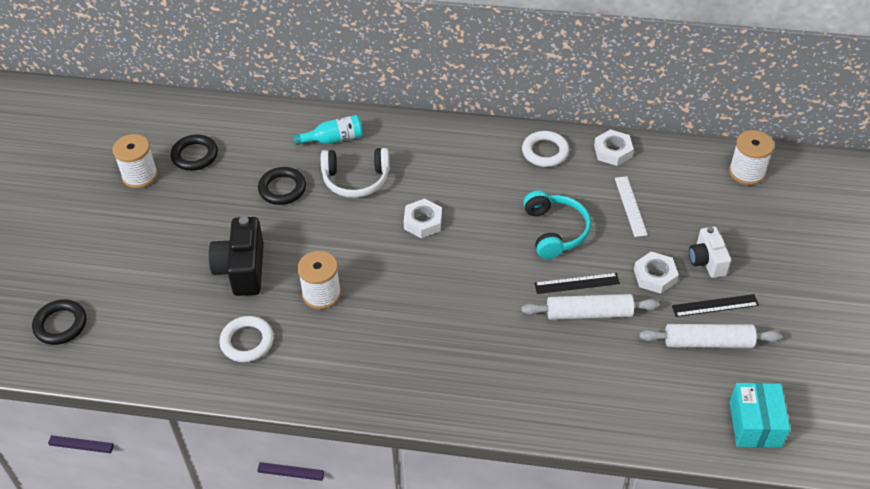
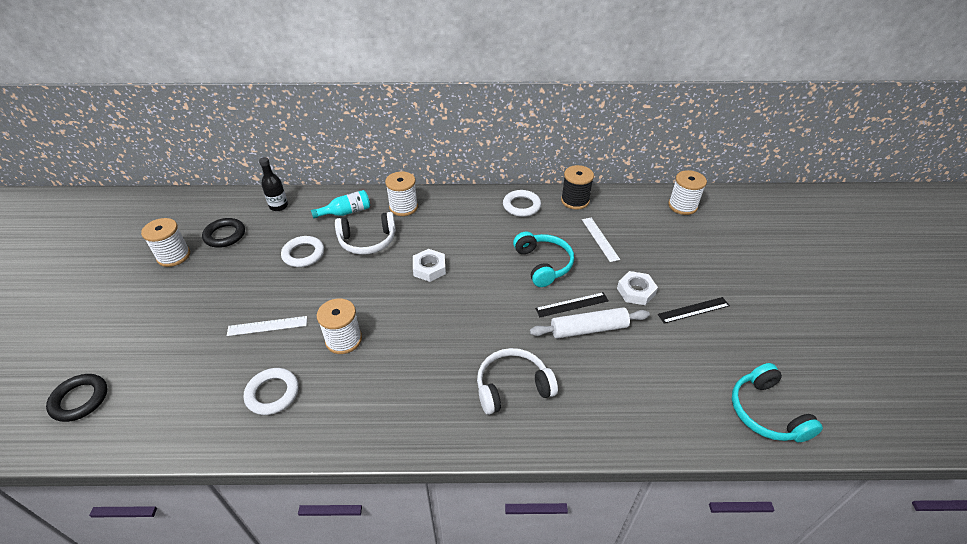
camera: 10 degrees left, 5 degrees down
black camera [209,216,264,296] -> white ruler [227,316,307,336]
black ring [258,167,306,205] -> white ring [281,236,324,267]
white nut [594,129,634,166] -> black spool [561,165,594,210]
white rolling pin [639,324,782,348] -> none
white camera [689,227,731,278] -> none
turquoise box [730,383,790,448] -> turquoise headphones [732,363,823,442]
none -> black bottle [259,157,288,211]
none -> white spool [385,172,418,216]
none -> white headphones [477,348,558,415]

